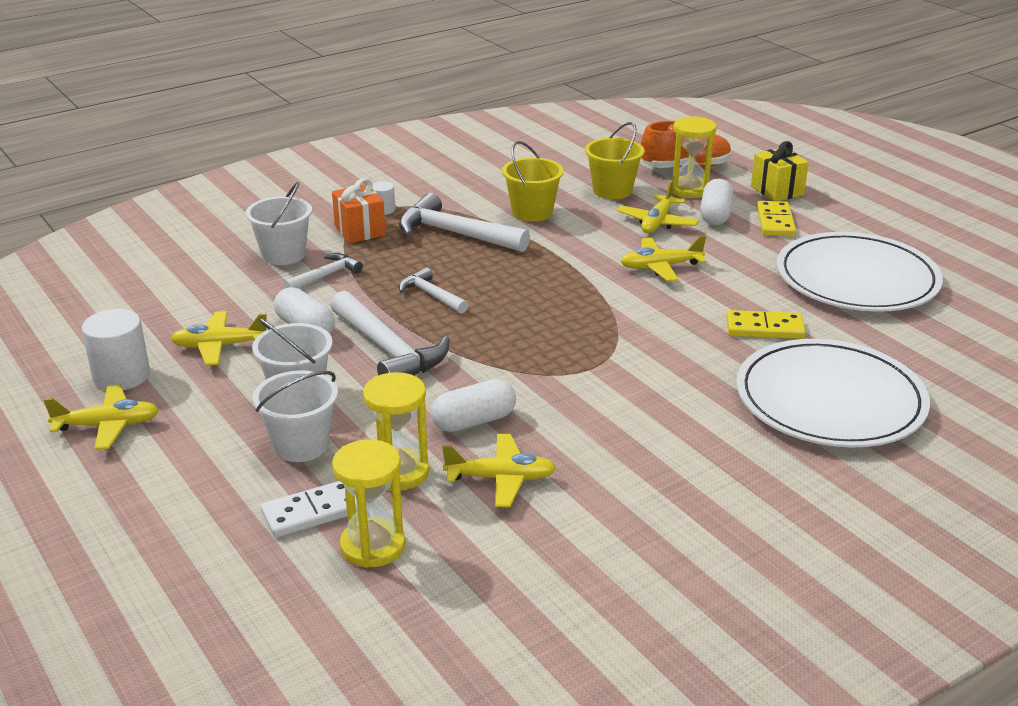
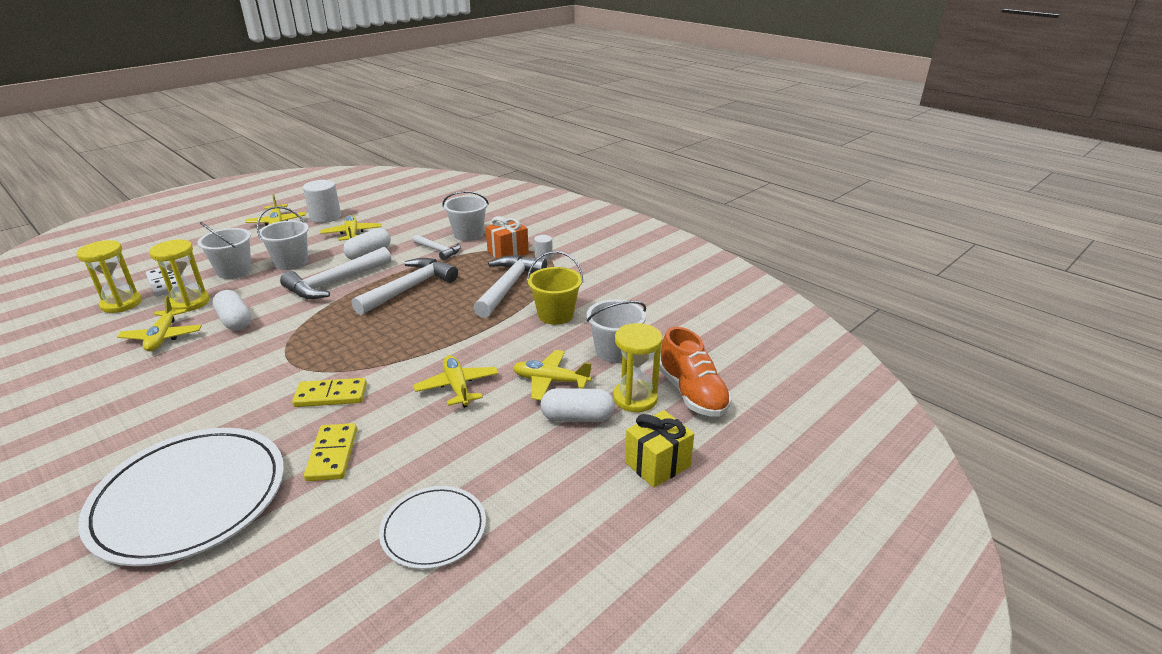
camera: 80 degrees right, 0 degrees up
white hammer [399,267,469,314] -> white hammer [352,258,458,315], size x1.79
yellow bucket [585,122,645,199] -> white bucket [587,300,646,363]
yellow domino [757,201,796,236] -> yellow domino moved to [292,378,367,407]
white plate [777,232,943,312] -> white plate [379,486,486,569], size x0.55

